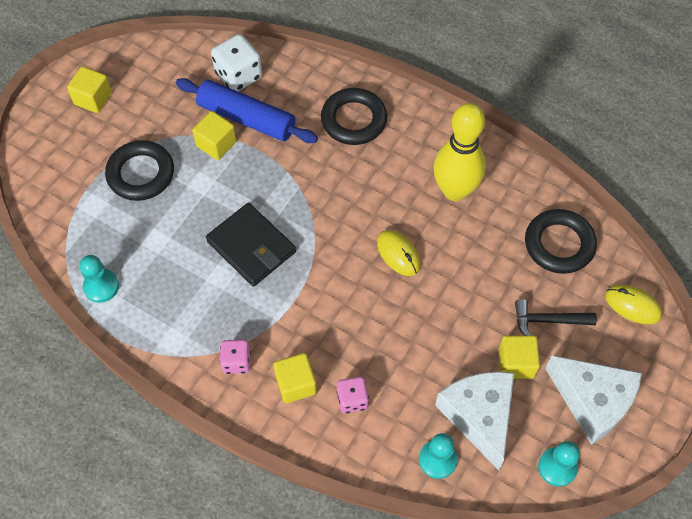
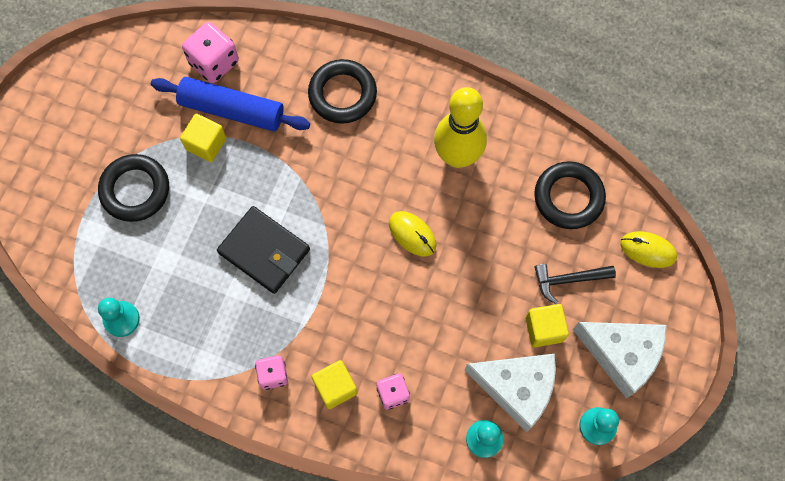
camera: 10 degrees left, 10 degrees up
yellow cube [67,66,112,113] -> none
white dice [211,34,262,91] -> pink dice [182,22,239,83]
white cheese [435,372,514,470] -> white cheese turned 135 degrees clockwise [465,353,556,432]

